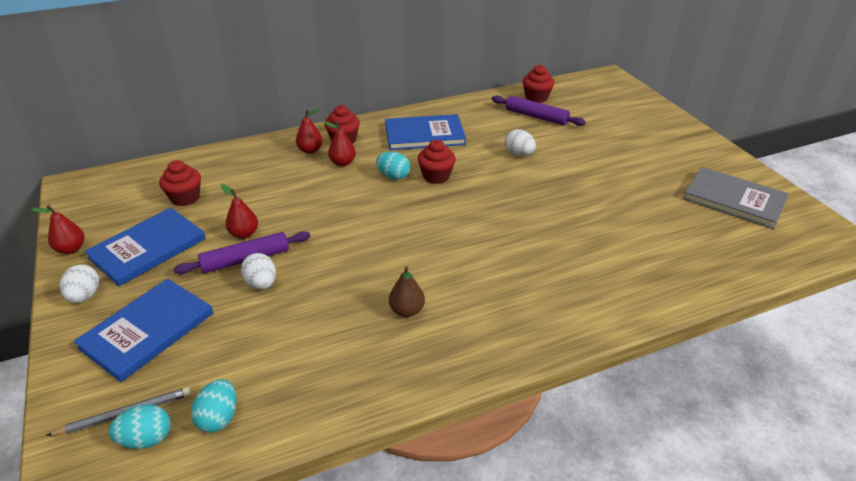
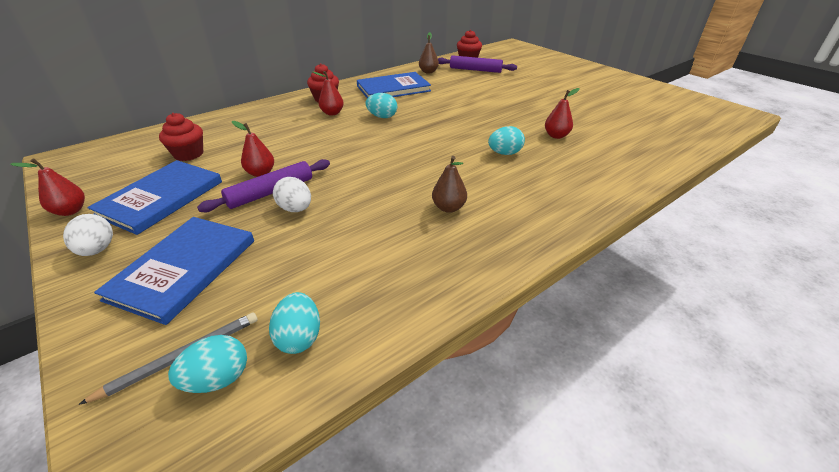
camera: 15 degrees left, 0 degrees up
red pear [296,109,323,154] -> red pear moved to [545,88,580,139]
red cupcake [418,140,456,184] -> none
white egg [505,129,536,156] -> none
grey book [683,167,789,229] -> none
none -> brown pear [419,32,439,74]
none -> turquoise egg [488,126,525,155]

